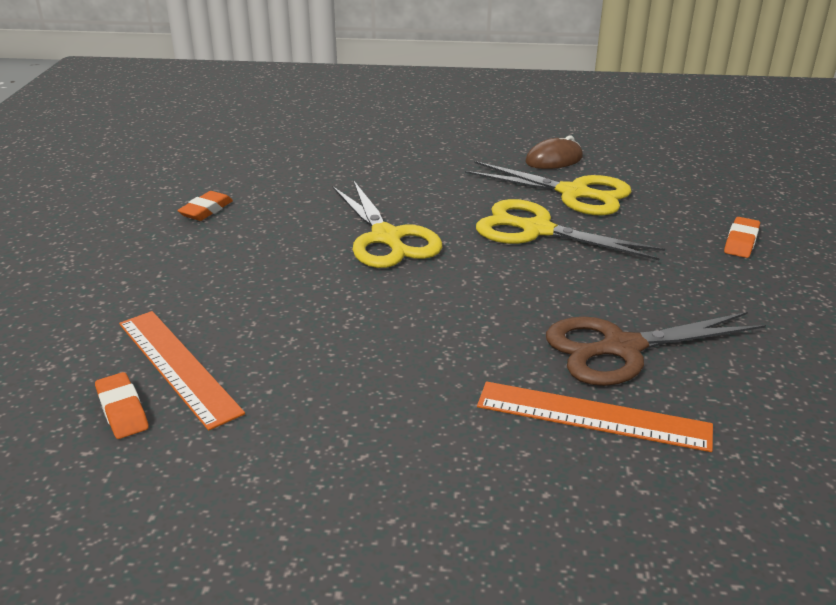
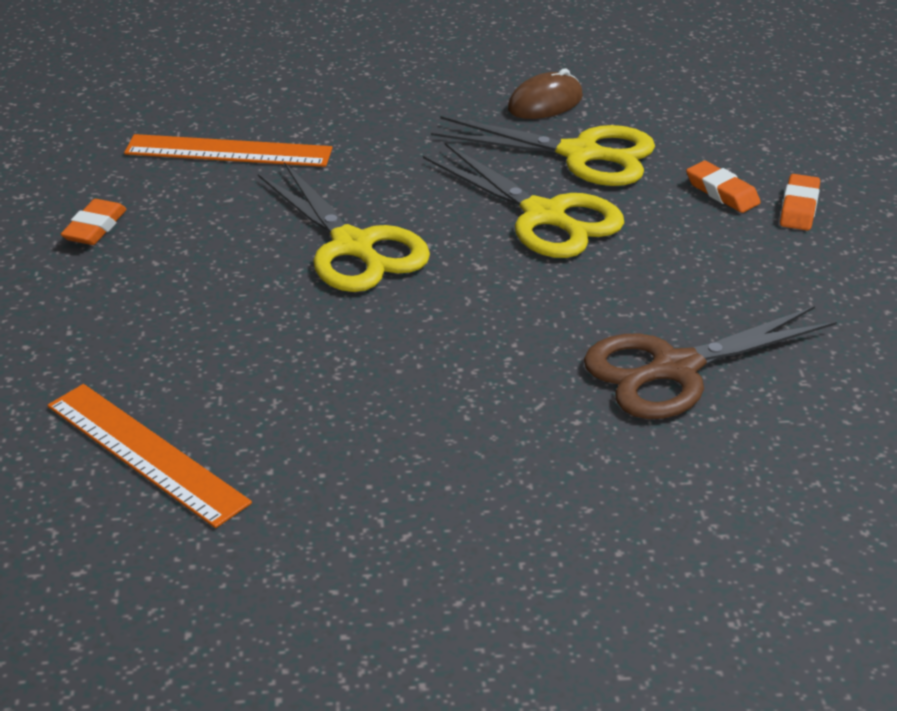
camera: 10 degrees left, 5 degrees up
orange eraser [95,372,149,439] -> orange eraser moved to [686,161,761,213]
yellow scissors [476,199,665,260] -> yellow scissors turned 150 degrees counterclockwise [423,143,624,258]
orange ruler [477,381,713,452] -> orange ruler moved to [124,134,332,167]

